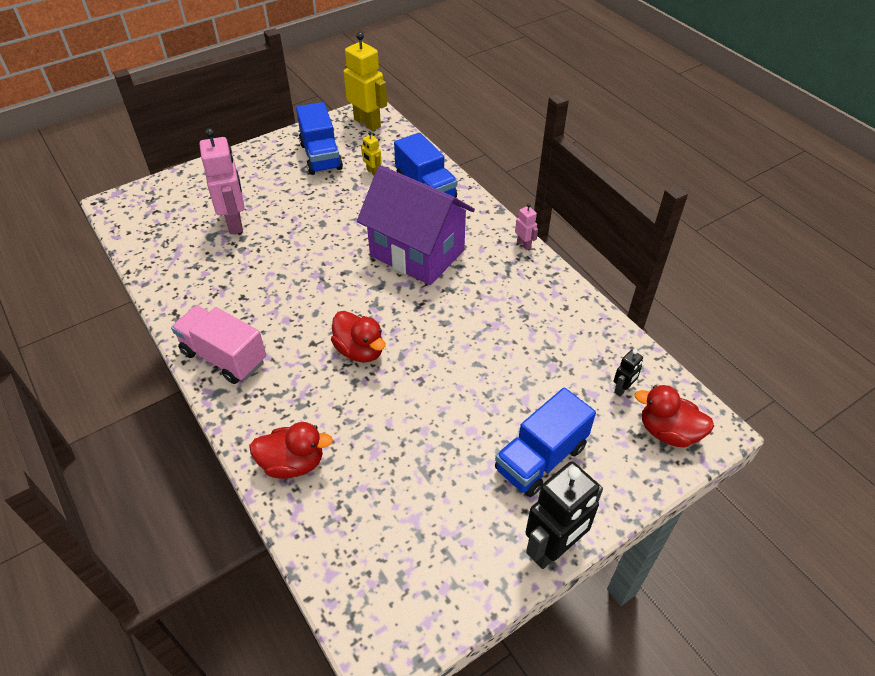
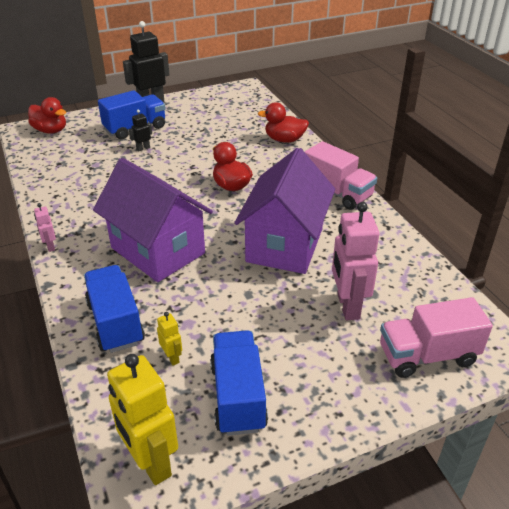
camera: 170 degrees left, 10 degrees down
black robot [613,350,643,397] -> black robot moved to [129,109,152,151]
none -> purple house [234,148,335,274]
none -> pink truck [380,297,493,378]

